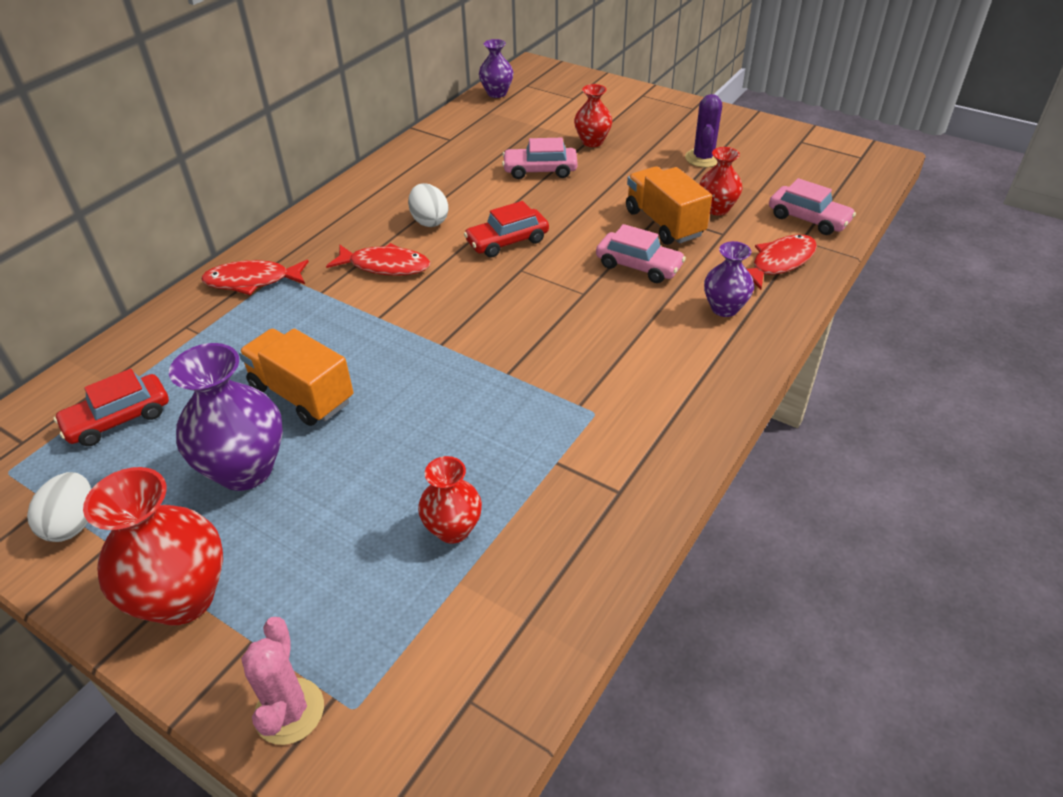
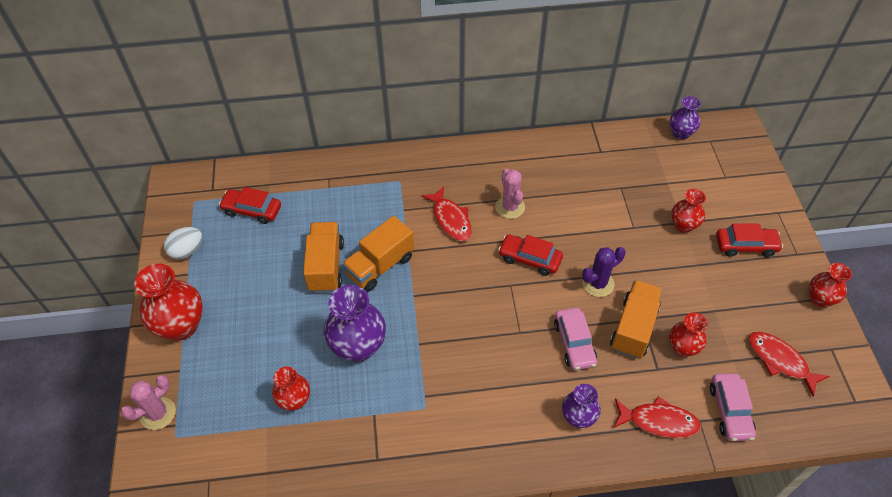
camera: 50 degrees right, 10 degrees up
purple vase [169,343,283,491] -> purple vase moved to [324,285,386,362]
red fish [201,260,309,295] -> red fish moved to [748,332,829,397]
white egg [408,183,449,227] -> pink cactus [495,169,525,219]
pink car [502,138,578,179] -> none
purple cactus [685,94,722,167] -> purple cactus moved to [582,247,626,297]
none -> orange truck [342,216,414,292]
none -> red car [716,223,783,257]
none -> red vase [809,263,852,307]

